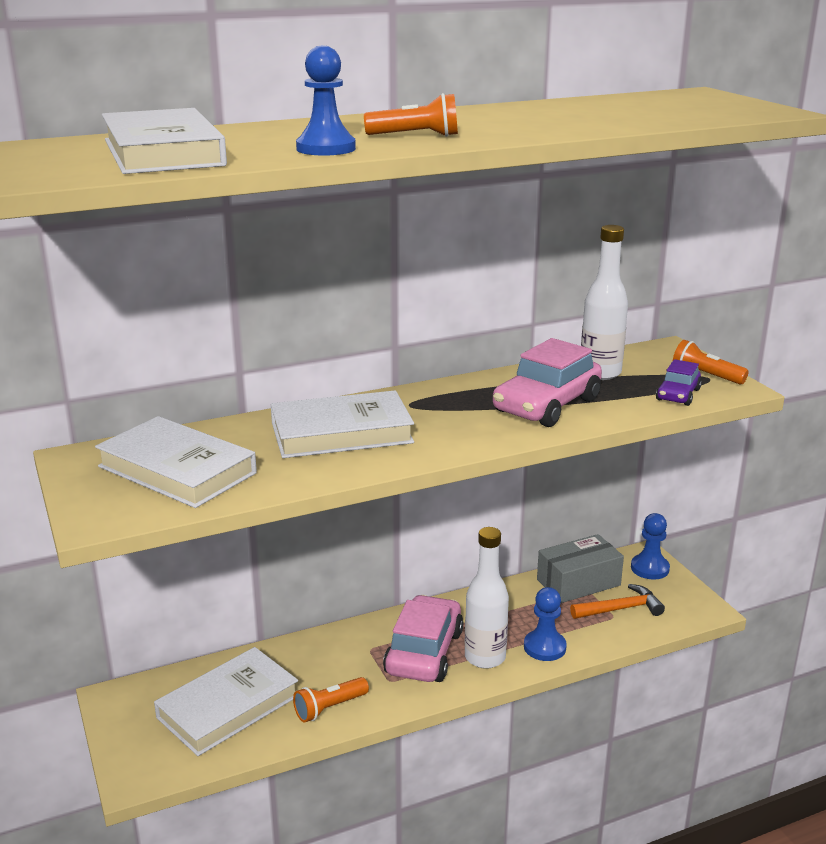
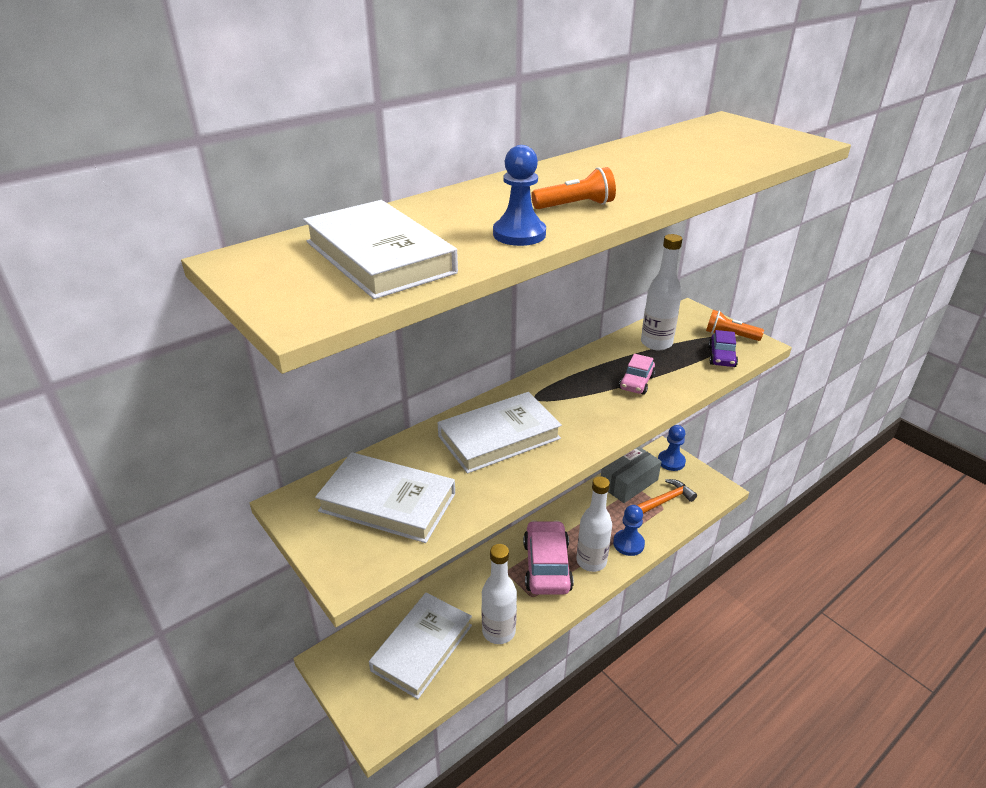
camera: 15 degrees left, 10 degrees up
orange flashlight [293,677,369,722] -> white bottle [481,544,517,644]
pink car [493,338,602,427] -> pink car [619,354,656,395], size x0.53

